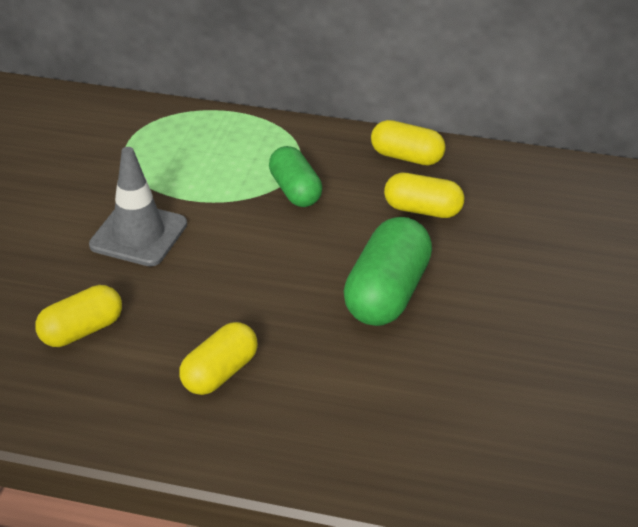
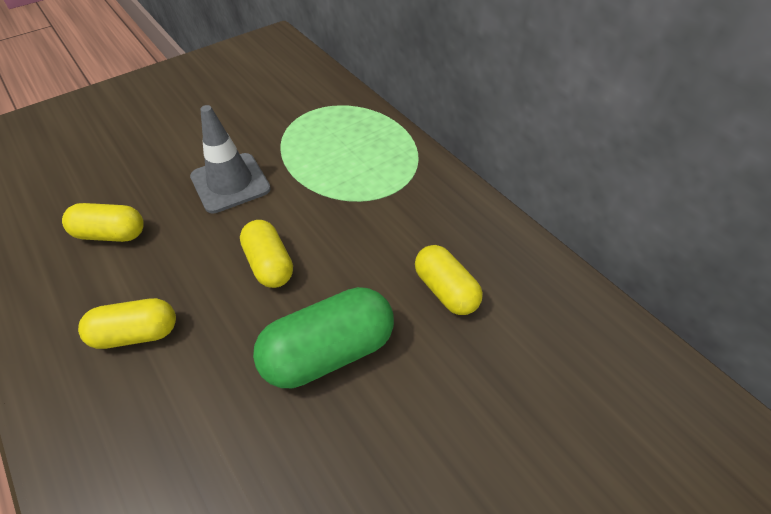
camera: 40 degrees right, 10 degrees up
green capsule [269,146,322,207] -> none
yellow capsule [371,120,446,166] -> yellow capsule moved to [240,220,293,288]

